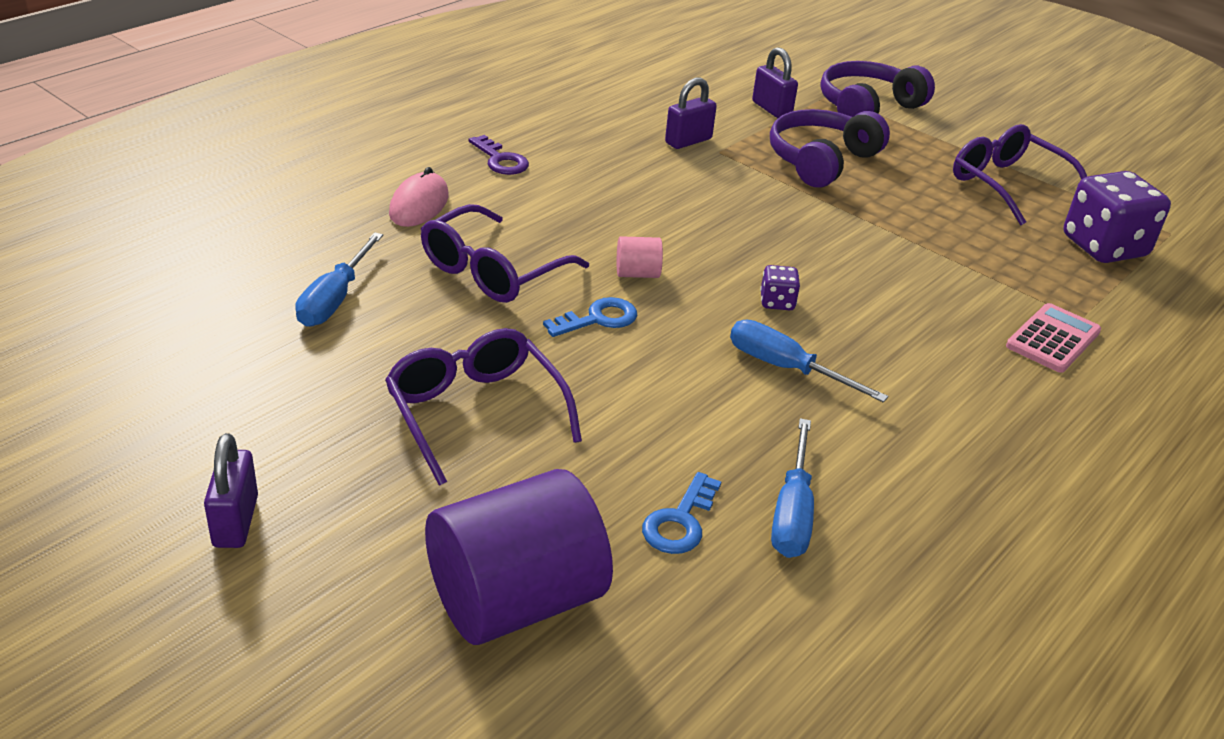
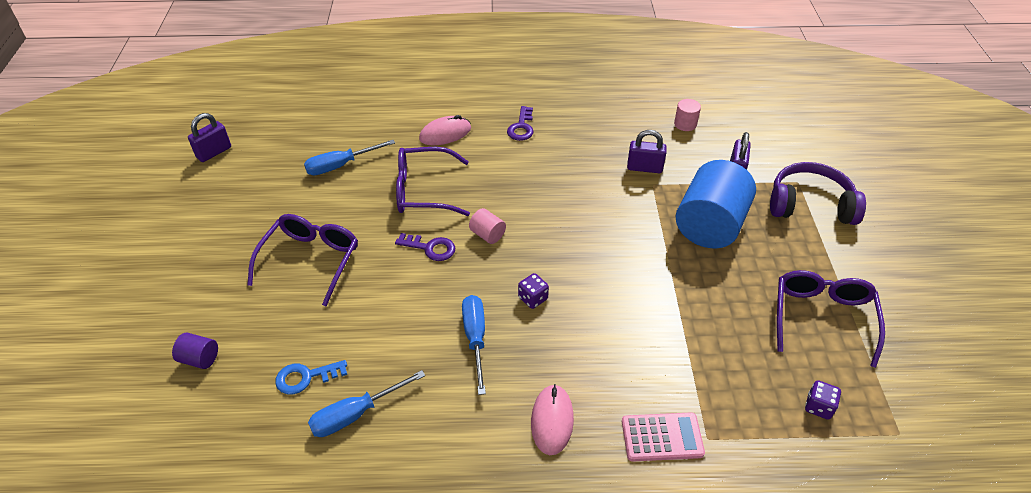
camera: 50 degrees right, 10 degrees up
purple padlock [204,433,258,548] -> purple padlock moved to [188,113,231,162]
purple cylinder [425,469,613,645] -> purple cylinder [172,333,218,369], size x0.42
blue key [543,297,637,337] -> purple key [395,233,455,261]
purple headphones [770,109,890,187] -> blue cylinder [676,160,756,248]
purple dice [1064,171,1171,263] -> purple dice [805,380,841,420], size x0.45
none -> pink mouse [531,384,574,455]
none -> pink cylinder [674,99,701,131]

